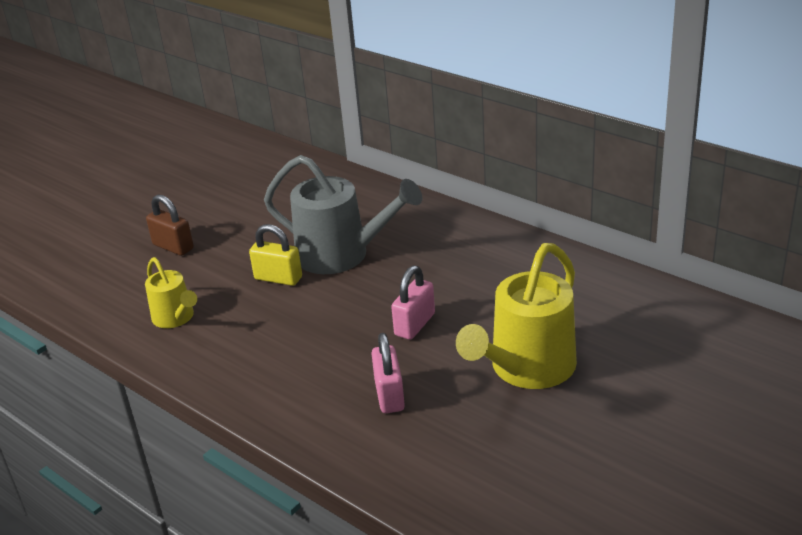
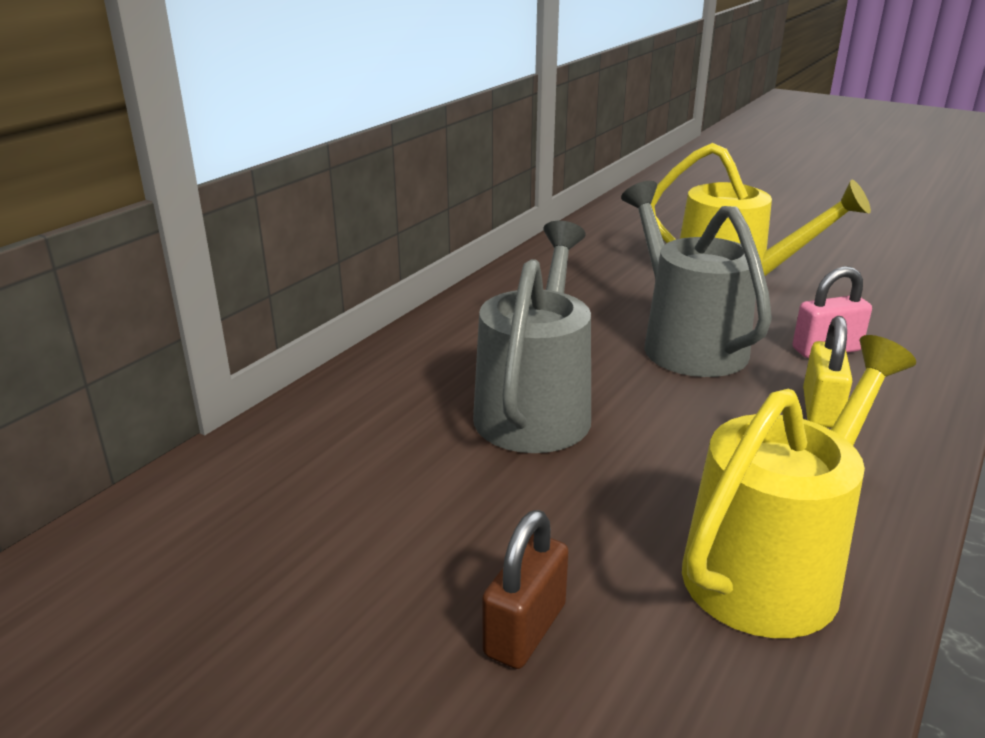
camera: 100 degrees left, 5 degrees down
yellow watering can [145,257,197,328] -> yellow watering can [682,335,916,638], size x1.80
yellow padlock [249,224,302,286] -> yellow padlock moved to [803,316,852,428]
pink padlock [391,266,435,340] -> grey watering can [621,181,772,377]

